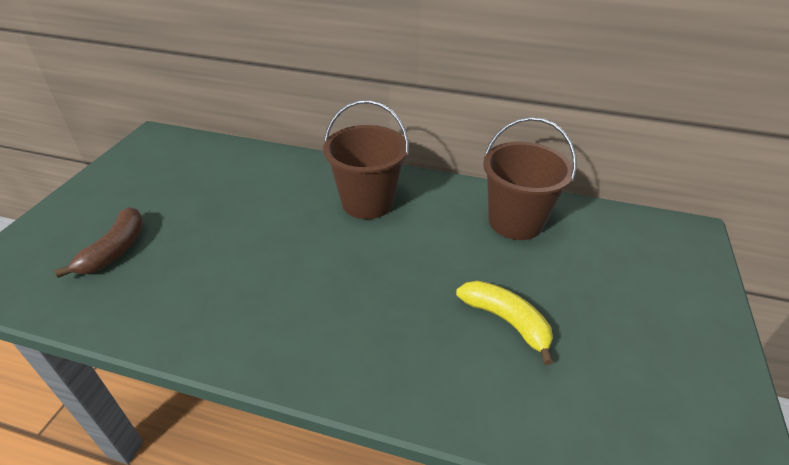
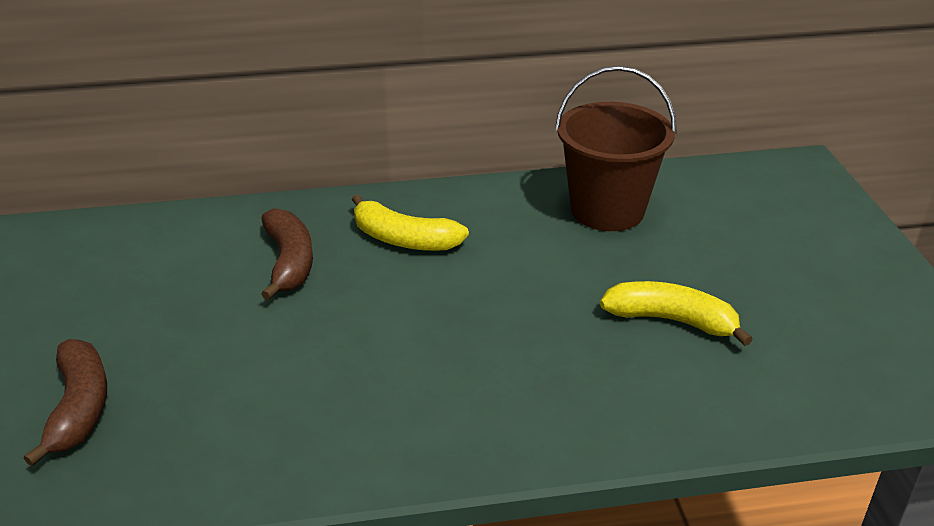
camera: 25 degrees left, 5 degrees down
brown bucket [323,100,409,219] -> yellow banana [352,194,469,251]
none -> brown banana [261,208,313,300]

